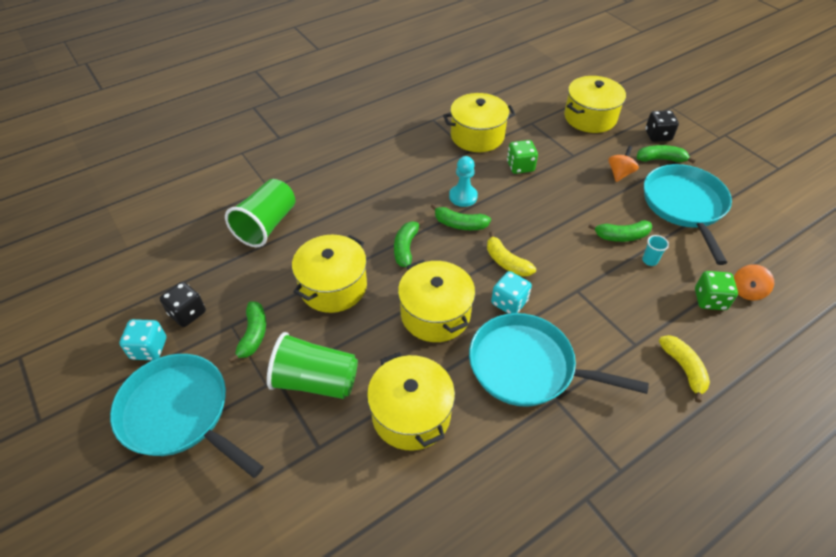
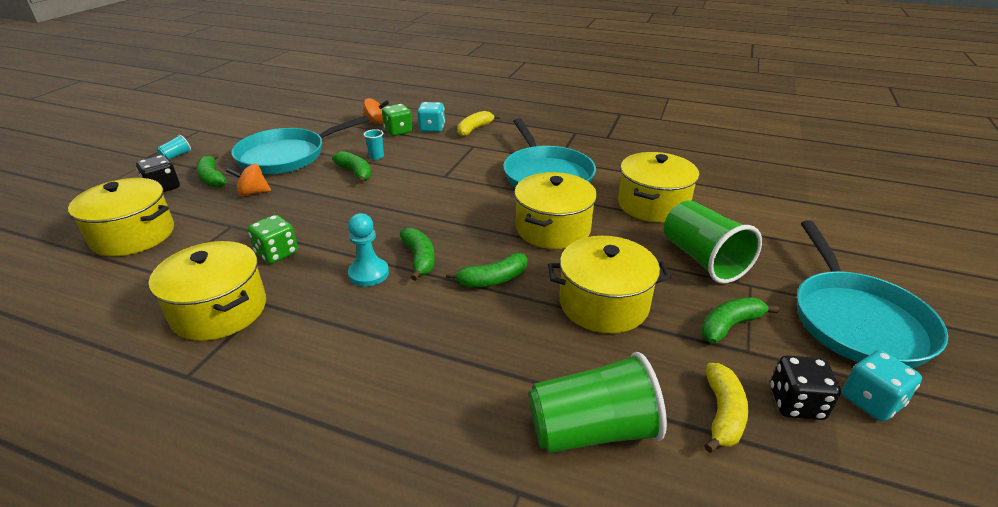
camera: 125 degrees left, 15 degrees down
yellow banana [487,231,536,277] -> yellow banana moved to [704,363,748,453]
turquoise dice [491,271,532,314] -> turquoise dice moved to [417,102,445,132]
none -> turquoise cup [157,135,191,160]

